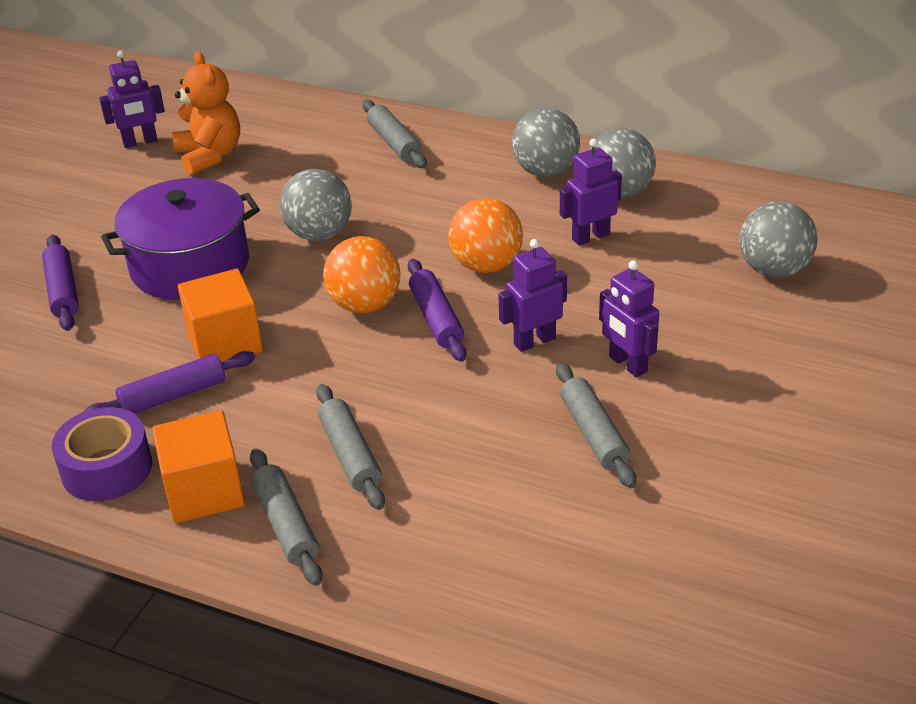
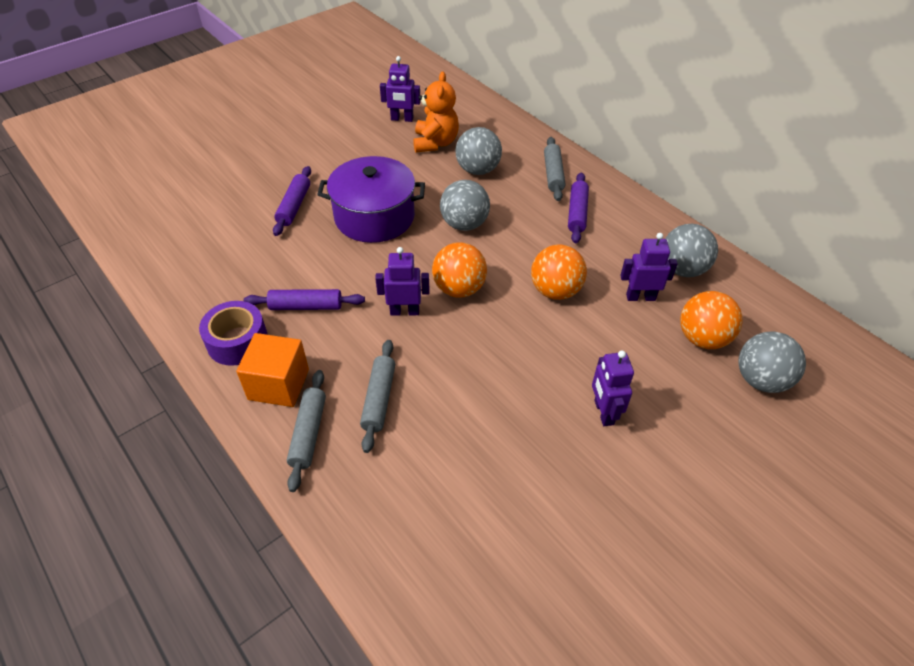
camera: 25 degrees right, 10 degrees up
orange cube [178,269,263,362] -> none
purple rolling pin [408,259,466,362] -> purple rolling pin moved to [568,172,589,244]
purple robot [498,239,567,352] -> purple robot moved to [375,247,430,316]
grey ball [512,108,580,177] -> grey ball moved to [456,127,502,175]
grey rolling pin [556,363,636,488] -> none
none -> orange ball [680,291,743,349]

